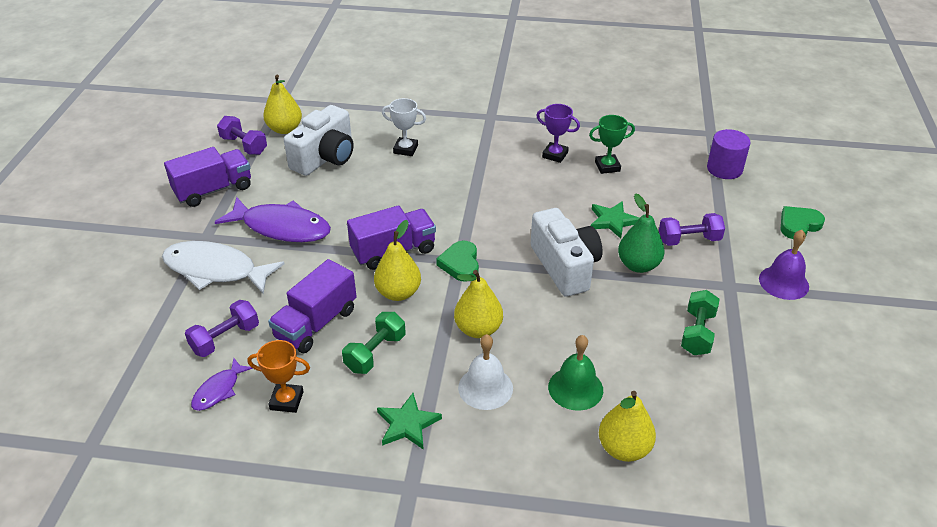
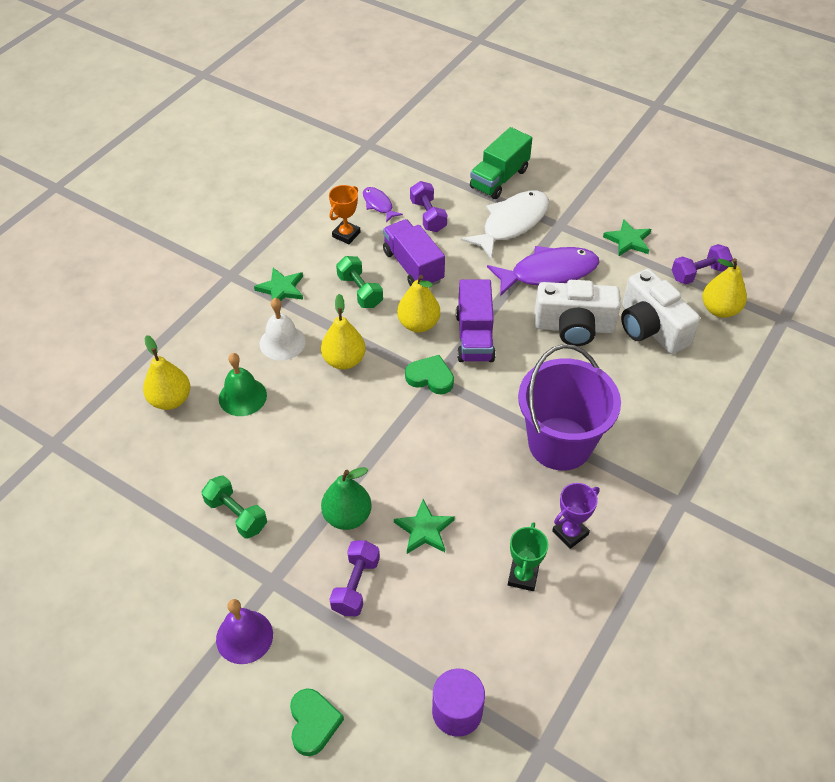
camera: 115 degrees right, 10 degrees up
purple truck [164,147,251,207] -> green star [603,219,651,256]
purple fish [215,197,331,242] -> purple fish turned 150 degrees counterclockwise [487,246,599,296]
white trophy [382,98,426,156] -> none
white camera [531,208,603,297] -> white camera moved to [535,280,621,346]
none -> green truck [470,127,532,199]
none -> purple bucket [518,344,621,471]

